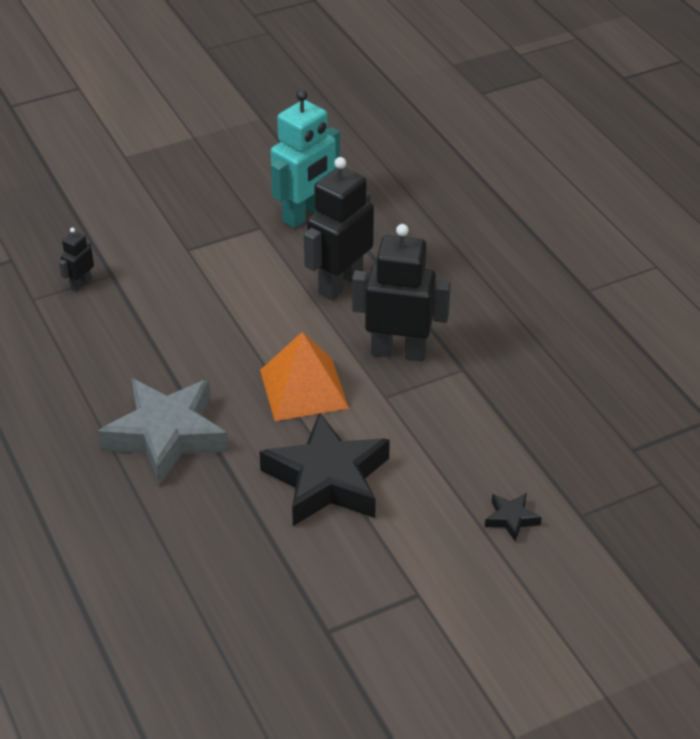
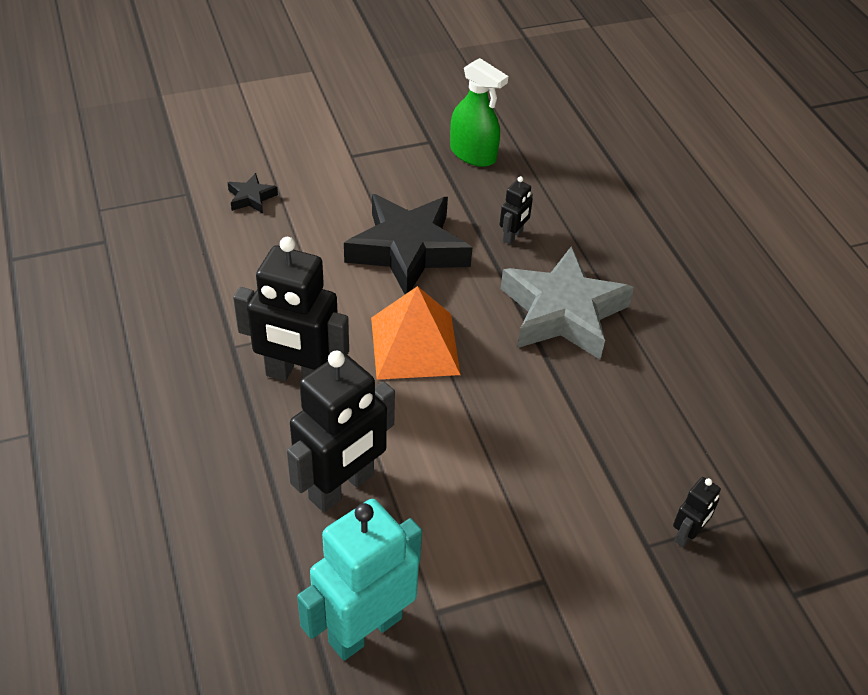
camera: 175 degrees left, 5 degrees up
none -> green spray bottle [450,58,508,167]
none -> black robot [500,176,533,245]

